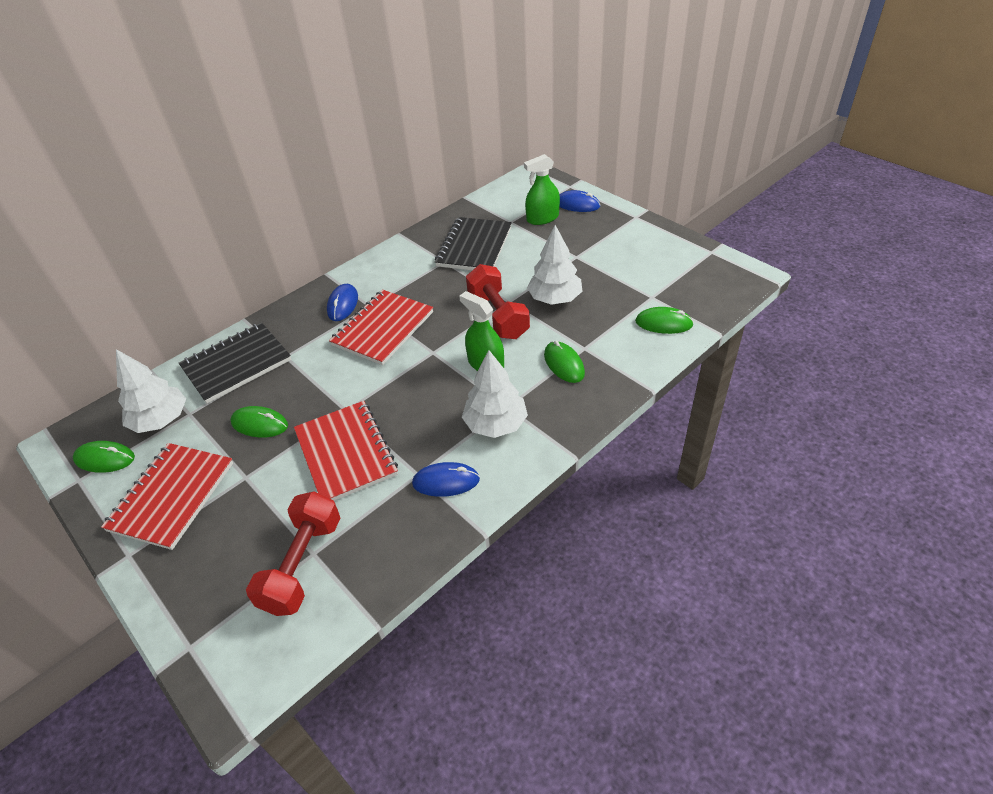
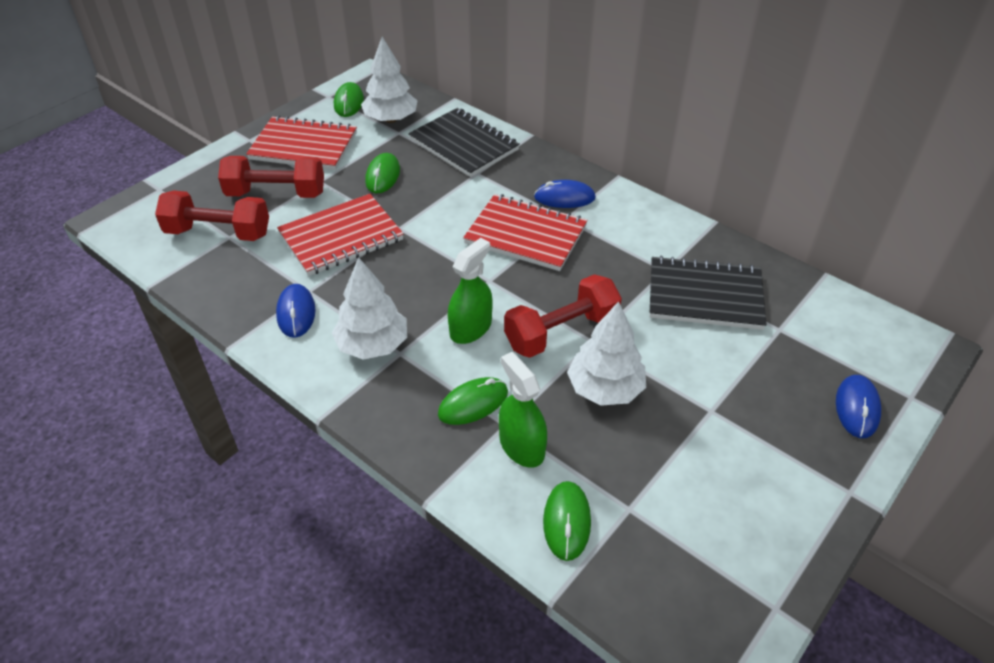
camera: 80 degrees right, 0 degrees up
green spray bottle [524,154,560,225] -> green spray bottle moved to [499,352,547,468]
none -> red dumbbell [218,156,324,198]

